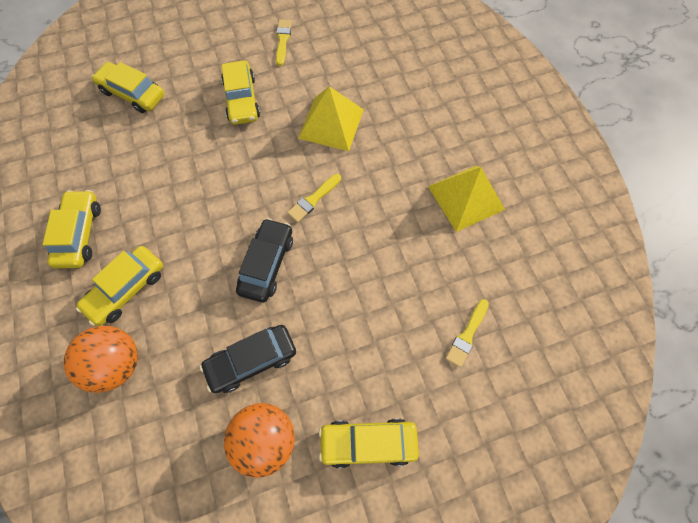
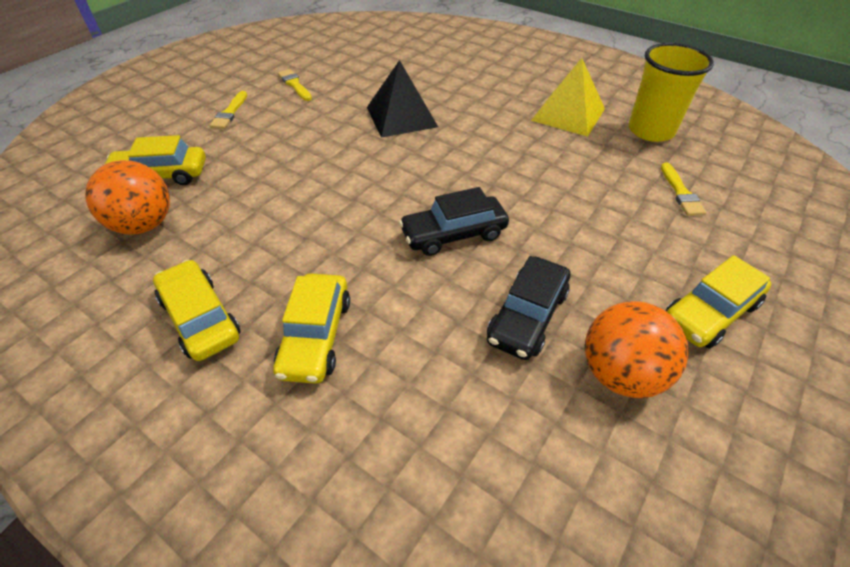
camera: 35 degrees left, 20 degrees down
orange ball [64,326,138,393] -> orange ball moved to [85,160,170,235]
yellow car [221,60,260,125] -> none
black car [236,218,293,302] -> black car turned 90 degrees counterclockwise [399,187,509,256]
yellow brush [287,174,341,222] -> yellow brush moved to [209,91,247,129]
yellow pyramid [298,86,364,151] -> black pyramid [367,60,438,138]
none -> yellow cup [629,43,714,142]

